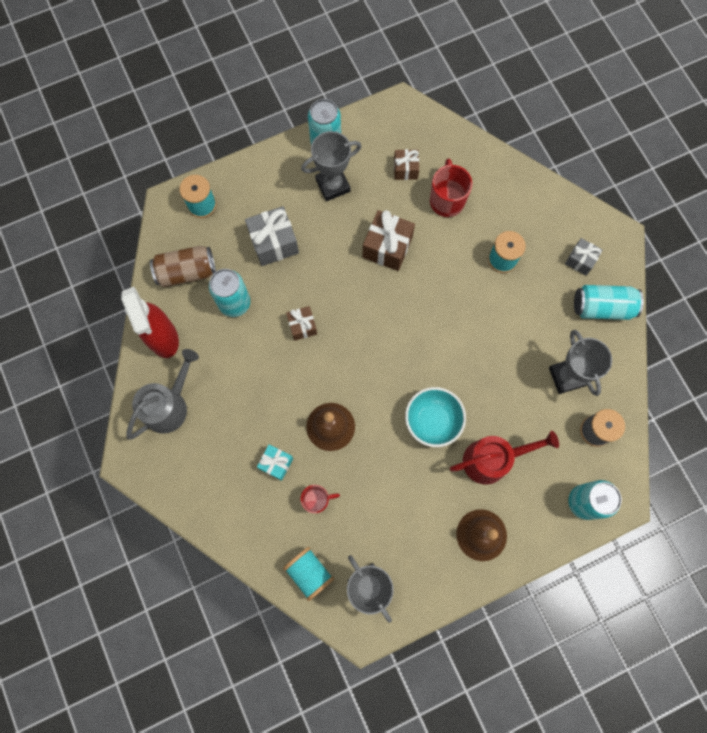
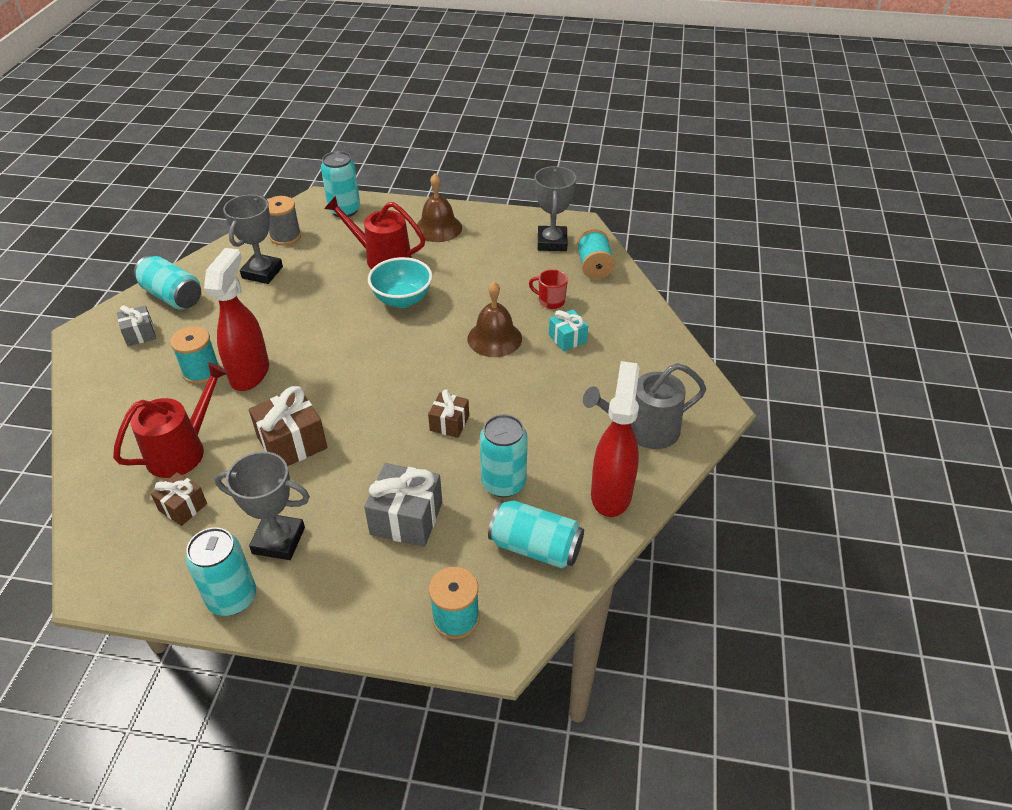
camera: 145 degrees left, 30 degrees down
brown can [150,246,216,287] -> turquoise can [488,500,584,568]
red mug [430,159,472,217] -> red watering can [113,363,229,478]
none -> red spray bottle [204,248,269,391]

